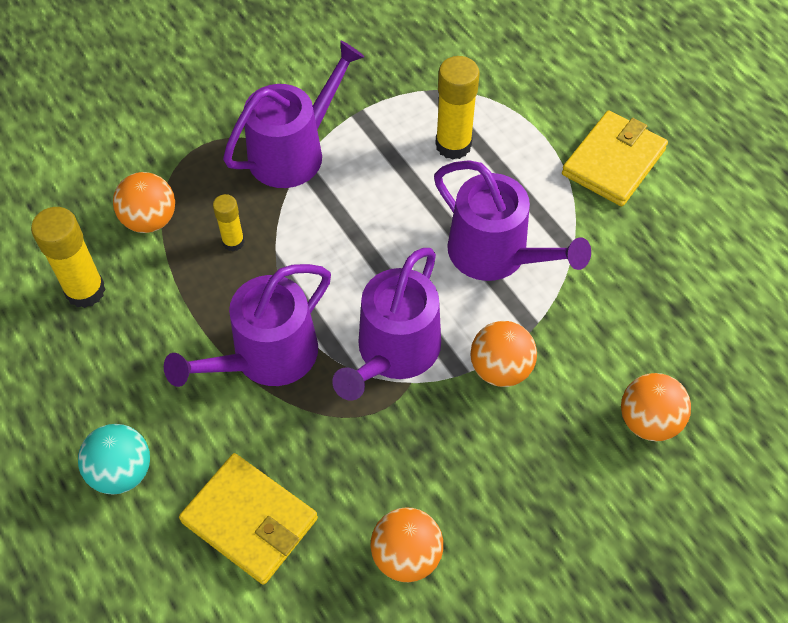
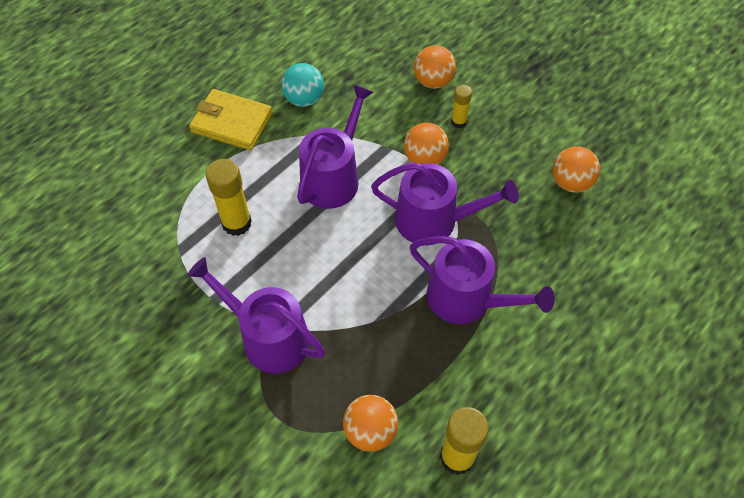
camera: 105 degrees left, 0 degrees up
turquoise ball [78,424,150,495] -> turquoise ball moved to [281,63,324,107]
yellow wallet [179,453,318,585] -> none
yellow glue stick [213,194,245,251] -> yellow glue stick moved to [451,85,472,128]

